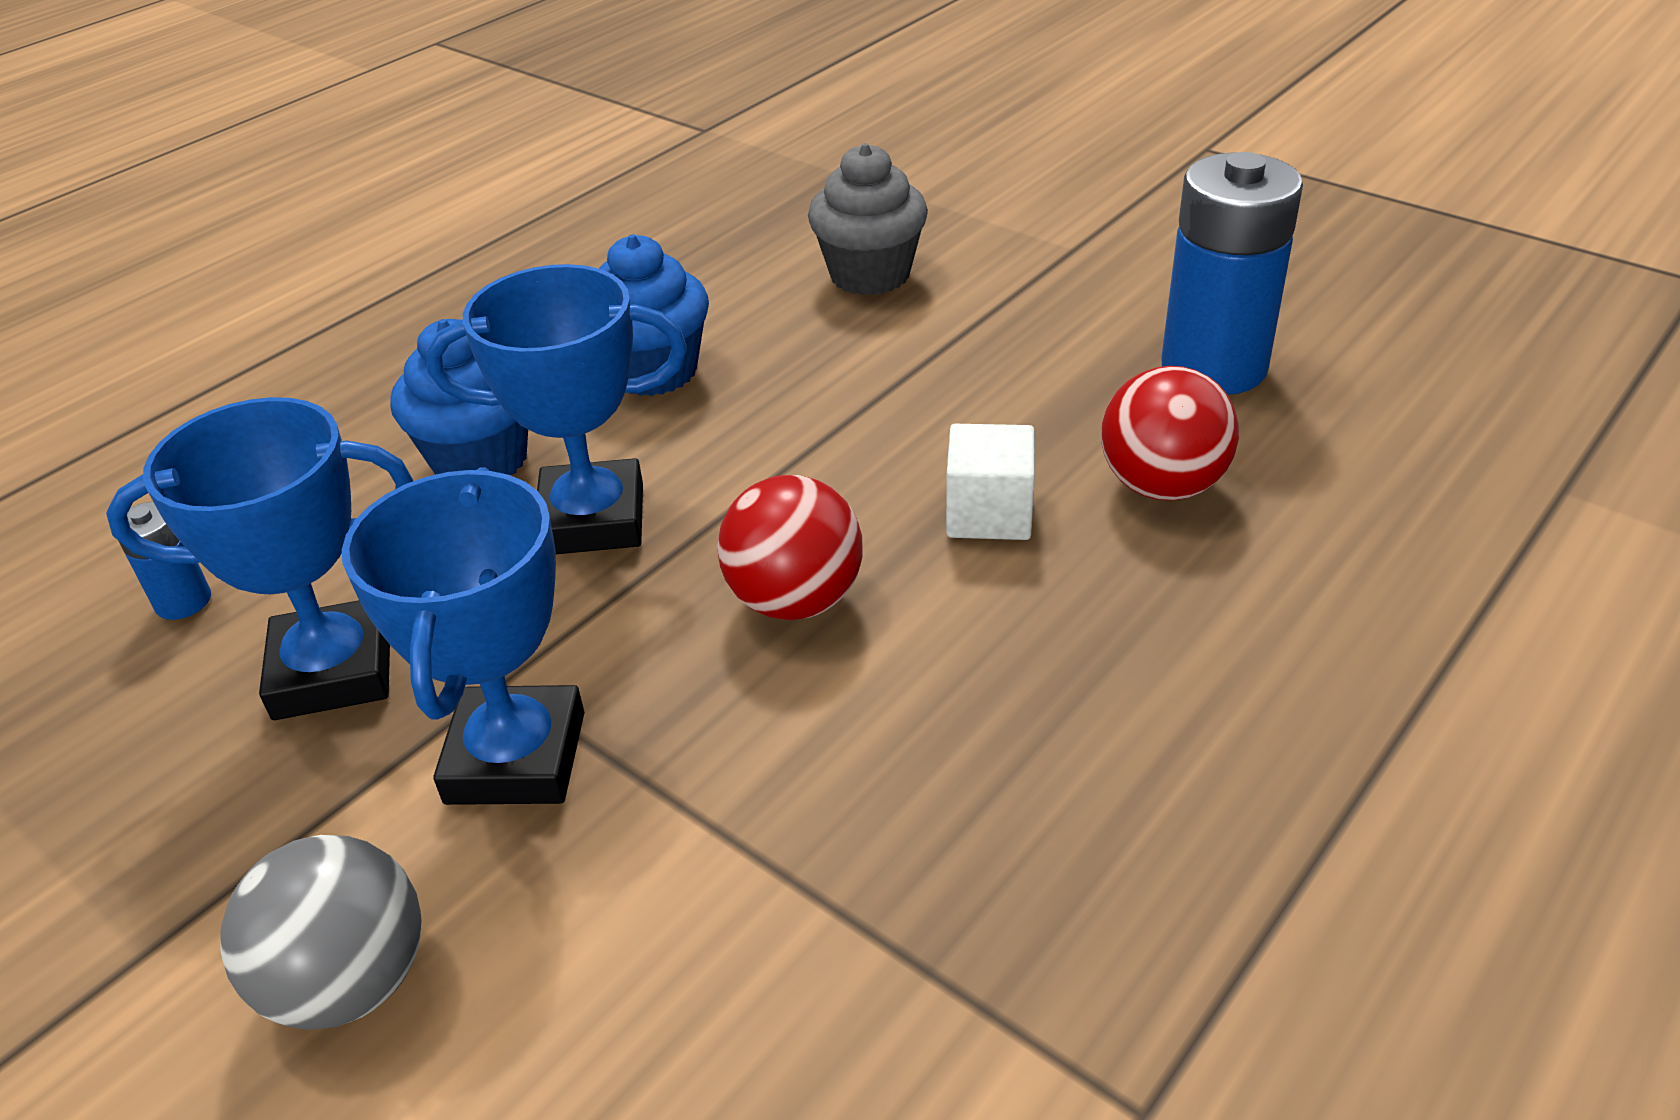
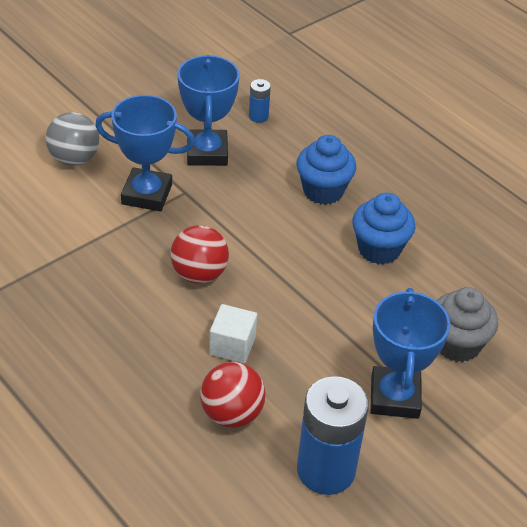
camera: 95 degrees right, 5 degrees up
blue trophy [426,264,687,554] -> blue trophy moved to [370,288,450,419]

